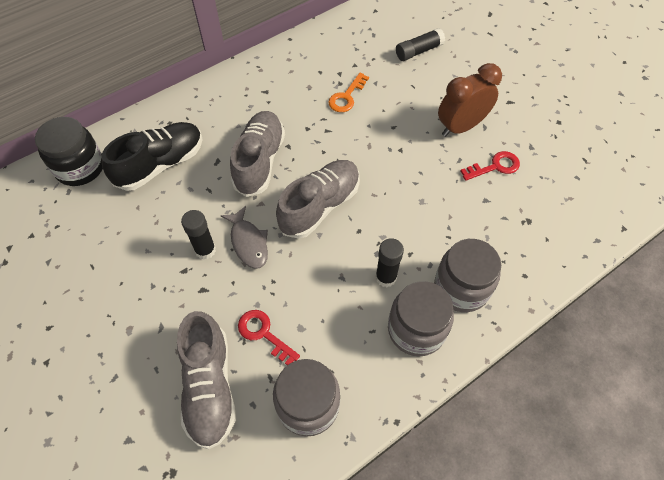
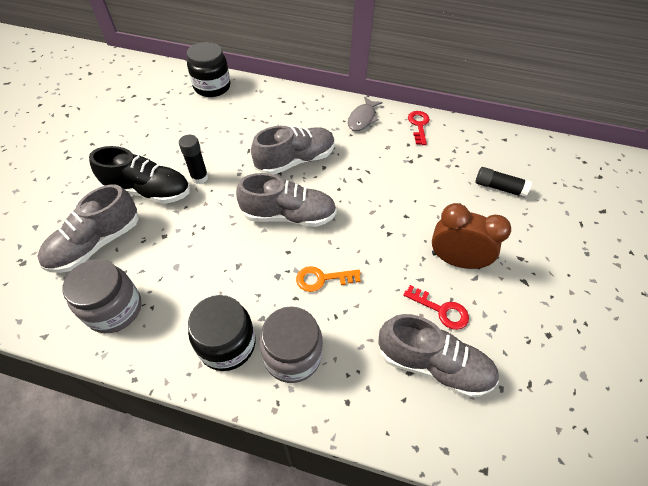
camera: 50 degrees right, 5 degrees down
black shoe [101,122,203,191] -> black shoe moved to [89,146,190,204]
grey fish [221,206,268,269] -> grey fish moved to [348,96,383,131]
red key [238,310,300,366] -> red key moved to [408,111,430,145]
orange key [328,73,369,112] -> orange key moved to [296,266,361,292]
black glue stick [375,238,404,287] -> none
grey jar [388,281,454,356] -> black jar [188,295,256,371]
none -> grey shoe [378,314,499,398]

